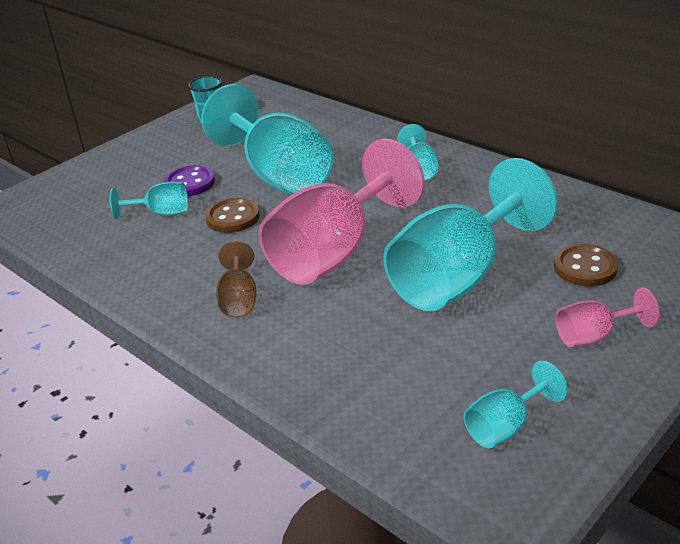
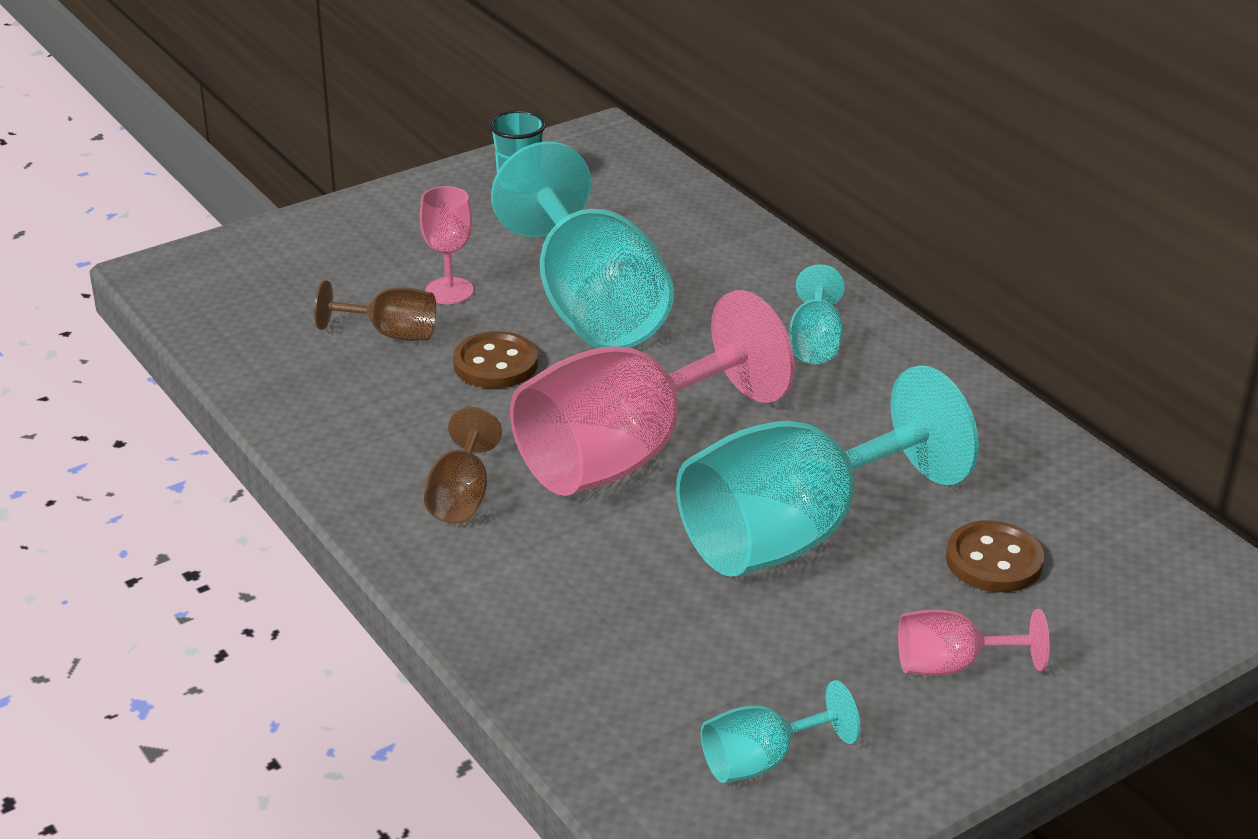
camera: 10 degrees right, 0 degrees up
turquoise goblet [110,182,188,220] -> brown goblet [314,280,436,341]
purple button [164,166,215,196] -> pink goblet [420,186,474,304]

